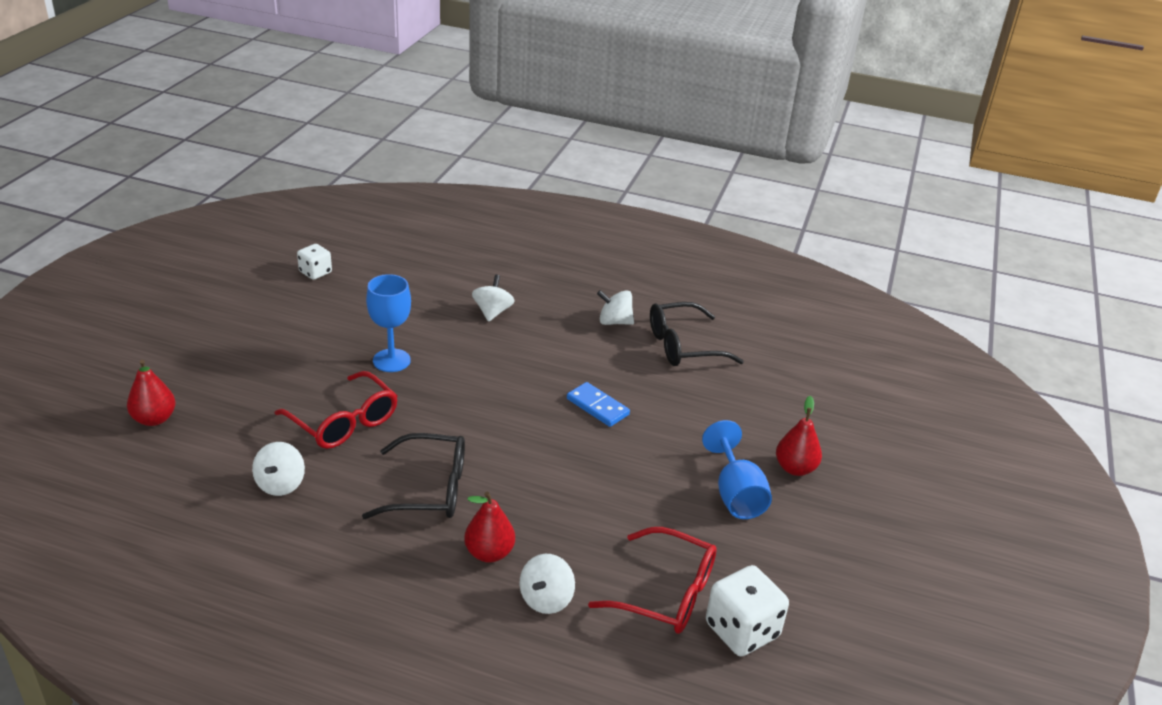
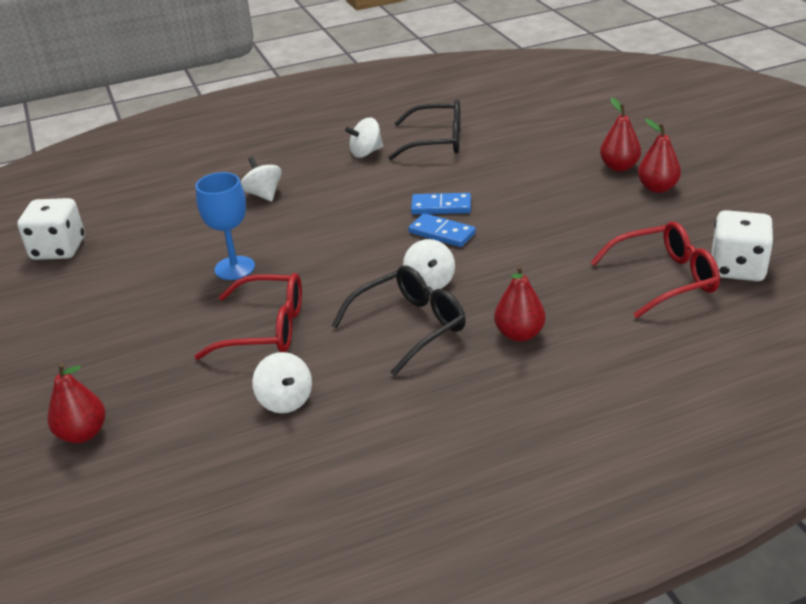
camera: 35 degrees left, 0 degrees up
white dice [297,244,332,280] -> white dice [17,198,85,260], size x1.62
white spinning top [520,554,575,614] -> white spinning top moved to [403,239,455,290]
black glasses [650,302,744,366] -> black glasses turned 120 degrees counterclockwise [388,100,460,160]
blue goblet [702,420,772,519] -> none
none -> blue domino [408,213,476,247]
none -> red pear [638,119,681,193]

